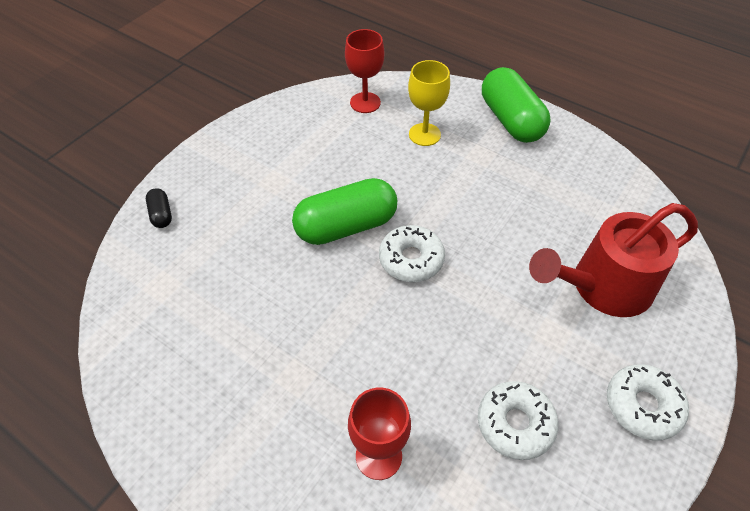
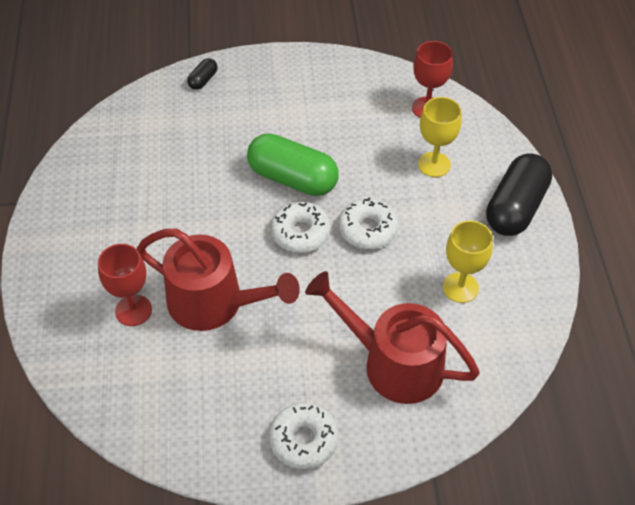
camera: 50 degrees right, 0 degrees up
white donut [478,381,558,460] -> white donut moved to [338,197,398,249]
green capsule [482,67,550,143] -> black capsule [486,153,552,236]
none -> red watering can [137,228,300,331]
none -> yellow goblet [443,221,493,303]

